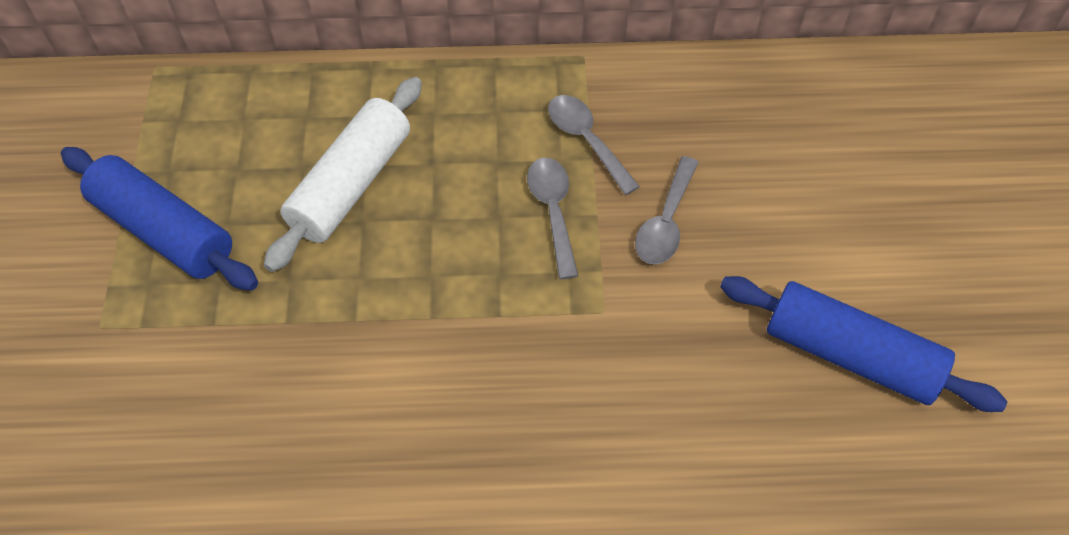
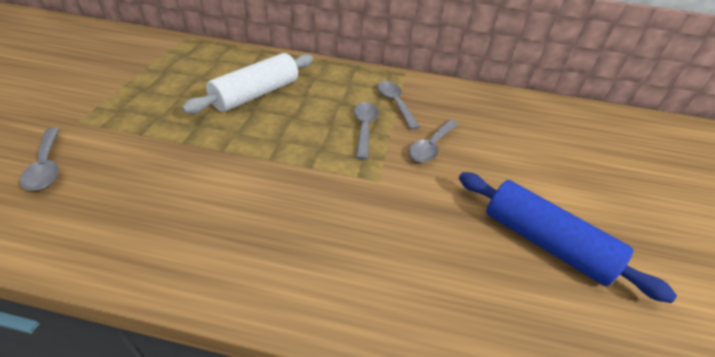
camera: 10 degrees right, 15 degrees down
blue rolling pin [61,147,258,291] -> none
none -> grey spoon [20,128,59,191]

